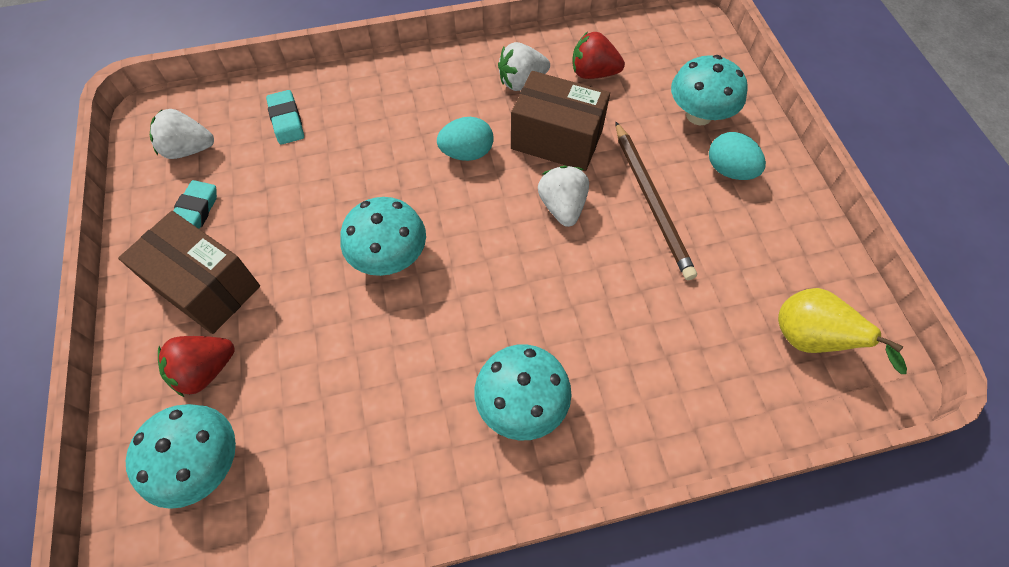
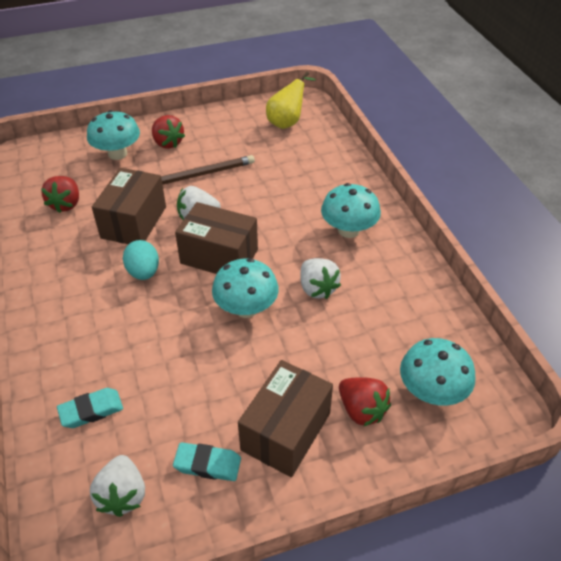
camera: 95 degrees left, 15 degrees down
white strawberry [498,42,550,91] -> white strawberry moved to [300,258,341,299]
turquoise egg [709,132,766,180] -> red strawberry [152,115,185,149]
none -> brown box [175,202,258,274]

